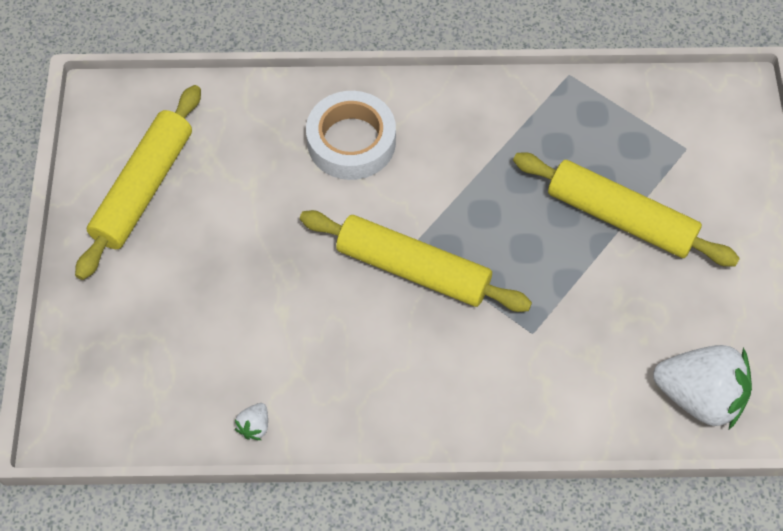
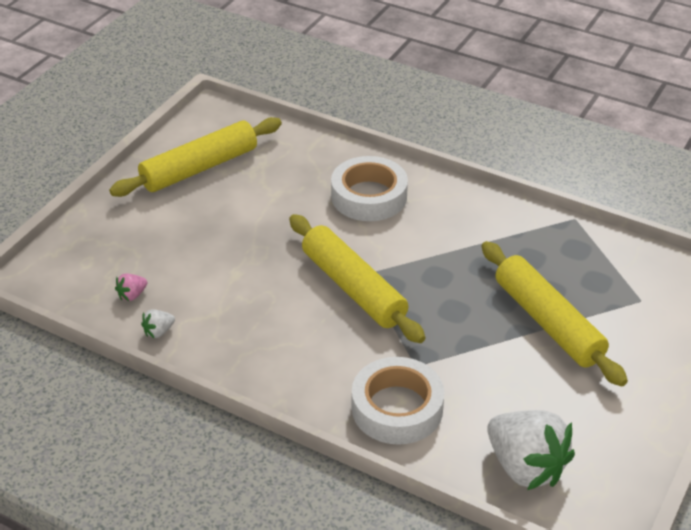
camera: 30 degrees right, 20 degrees down
none -> pink strawberry [115,273,147,301]
none -> white tape [352,357,444,445]

